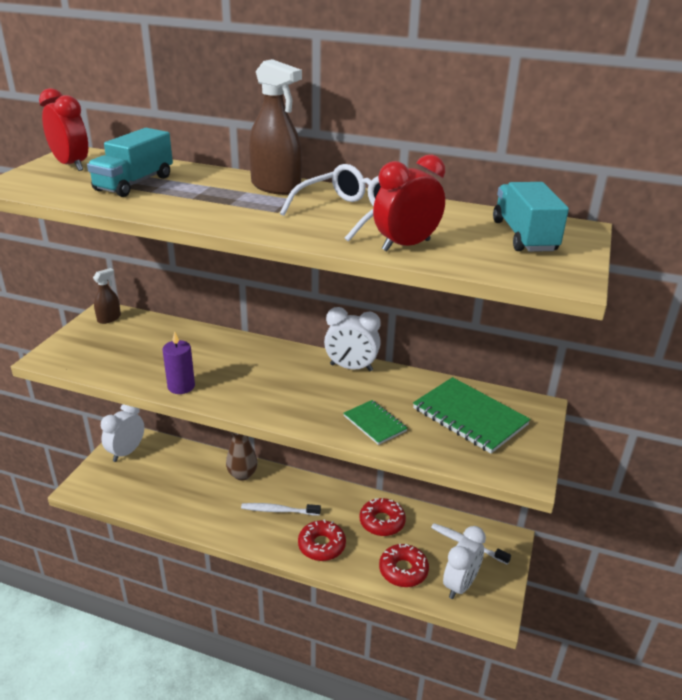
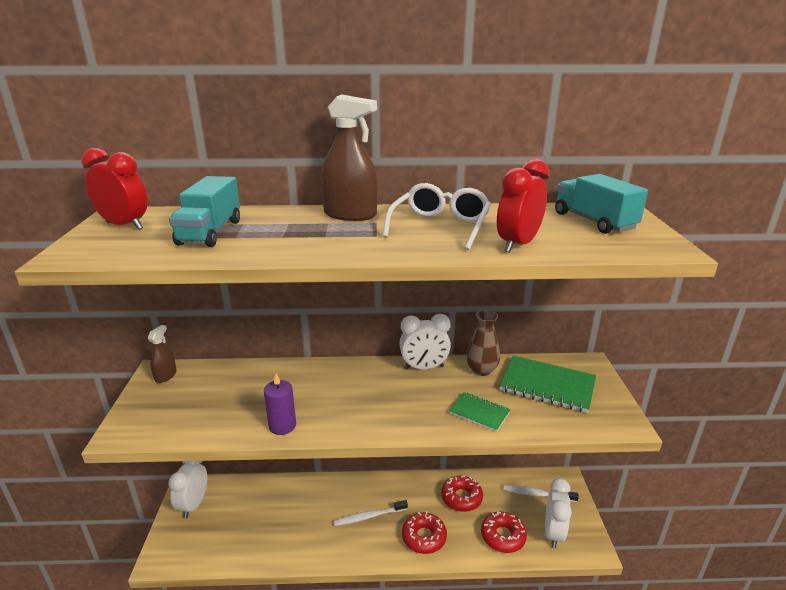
camera: 20 degrees left, 5 degrees down
brown vase [226,432,258,481] -> brown vase moved to [466,310,500,376]

